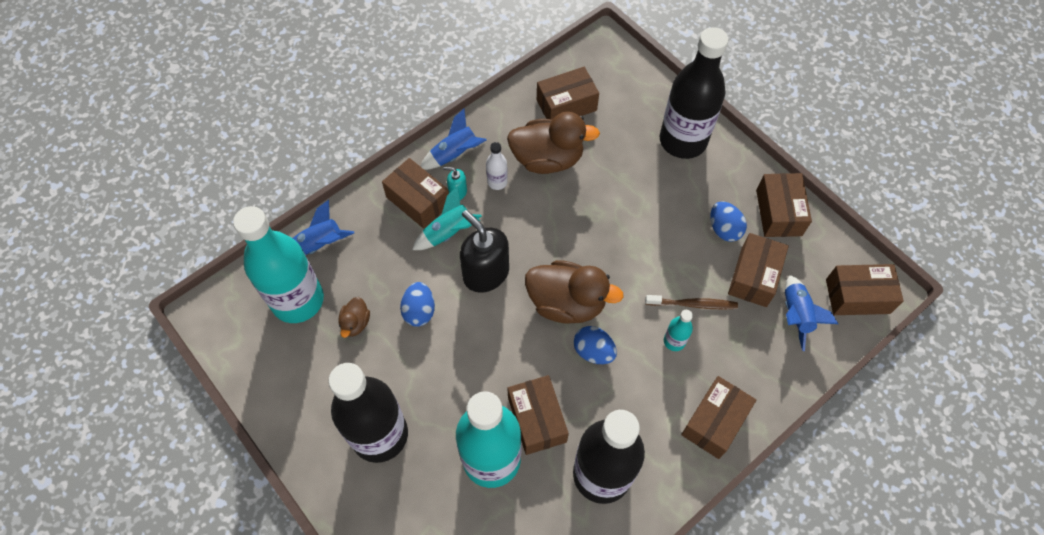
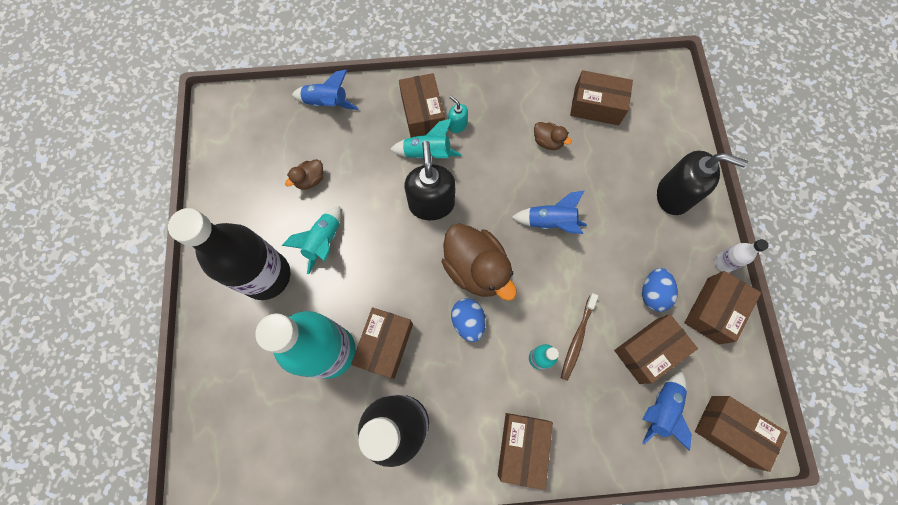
camera: 35 degrees right, 10 degrees up
turquoise bottle [233,206,324,323] -> none
blue egg [400,282,435,327] -> none
blue rocket [420,109,487,170] -> blue rocket moved to [512,190,587,234]
white bottle [486,142,508,190] -> white bottle moved to [714,239,769,272]
brown duck [507,112,600,174] -> brown duck [534,122,572,150], size x0.48
brown toothbrush [645,295,738,310] -> brown toothbrush turned 75 degrees clockwise [561,293,598,381]
black bottle [660,27,729,159] -> black soap dispenser [657,151,748,215]
brown box [681,376,756,459] -> brown box turned 60 degrees counterclockwise [498,413,553,490]
none -> turquoise rocket [281,206,341,274]

